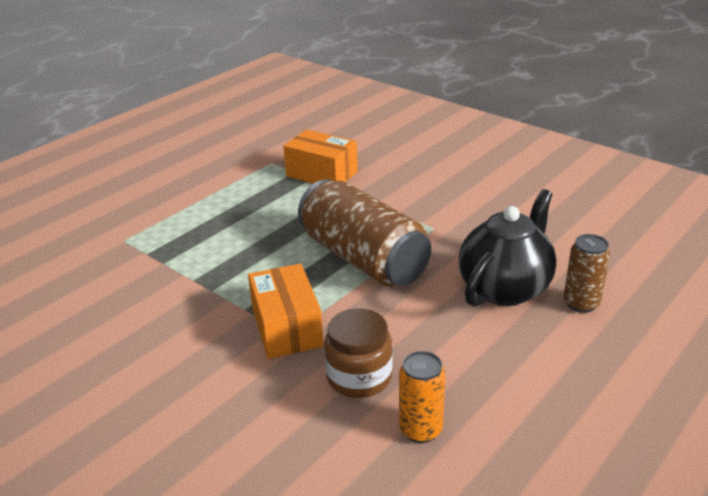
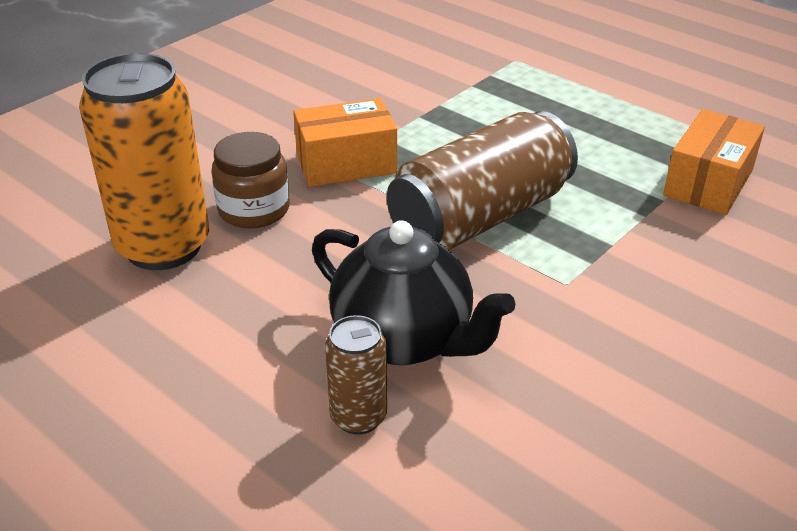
camera: 90 degrees right, 5 degrees up
orange can [399,351,446,443] -> orange can [79,53,209,270], size x2.03

